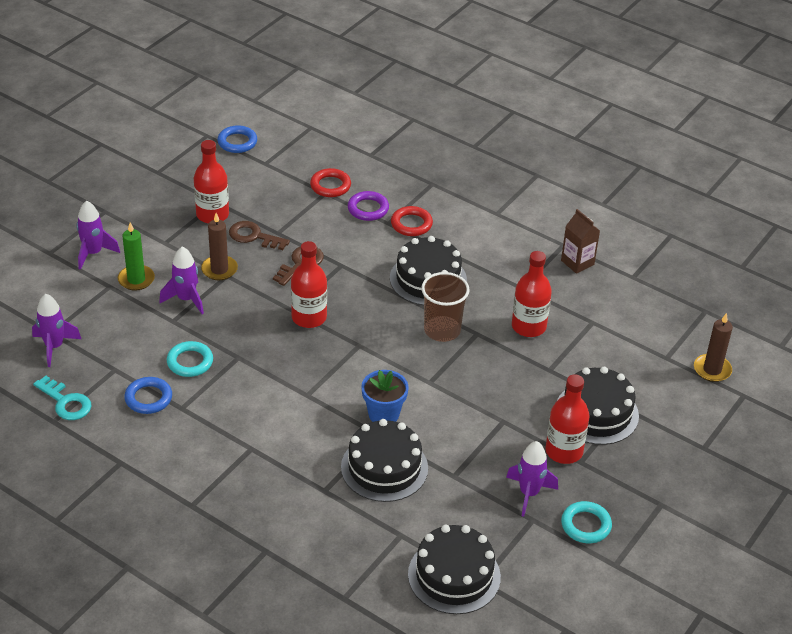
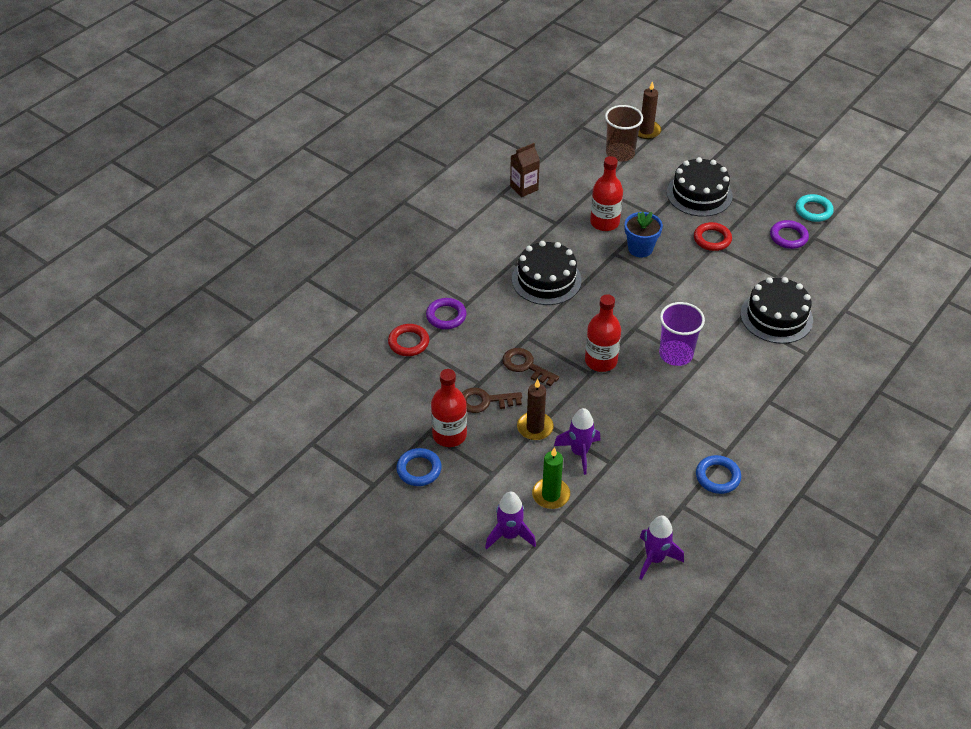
camera: 85 degrees left, 5 degrees up
turquoise key [33,376,92,420] -> none
turquoise ring [167,341,213,377] -> none
blue ring [217,125,257,153] -> blue ring moved to [397,448,442,486]
brown key [229,221,290,250] -> brown key turned 60 degrees clockwise [462,388,522,413]
blue flower pot [361,370,408,422] -> blue flower pot moved to [625,212,663,257]
red ring [391,206,433,236] -> red ring moved to [694,222,732,251]
black cake [408,525,501,614] -> none
brown cup [421,272,470,342] -> brown cup moved to [605,105,643,162]
purple rocket [506,441,558,517] -> purple ring [770,220,809,249]
red bottle [545,374,590,464] -> none
none -> purple cup [659,302,705,366]

